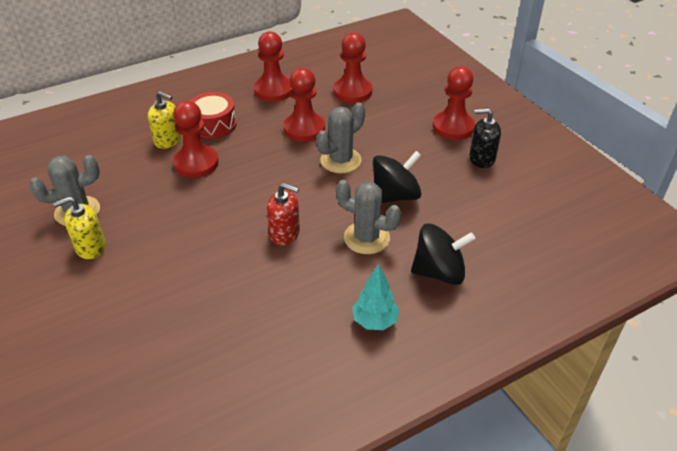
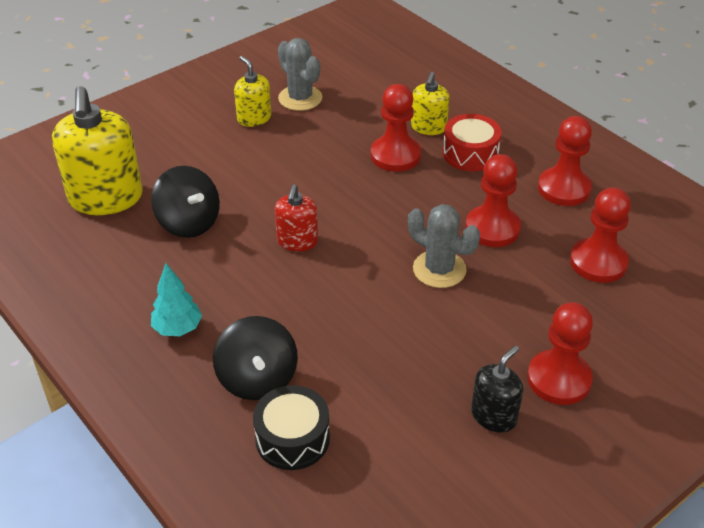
camera: 80 degrees right, 0 degrees up
grey cactus [336,180,402,254] -> none
black spinning top [373,151,421,203] -> black spinning top moved to [151,166,220,238]
black soap dispenser [469,109,501,168] -> black soap dispenser turned 45 degrees clockwise [471,345,523,433]
none -> yellow soap dispenser [52,86,143,215]
none -> black drum [253,385,330,470]

